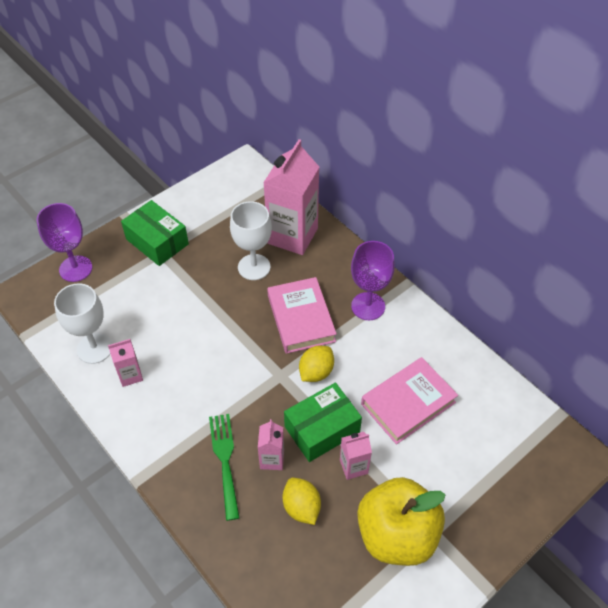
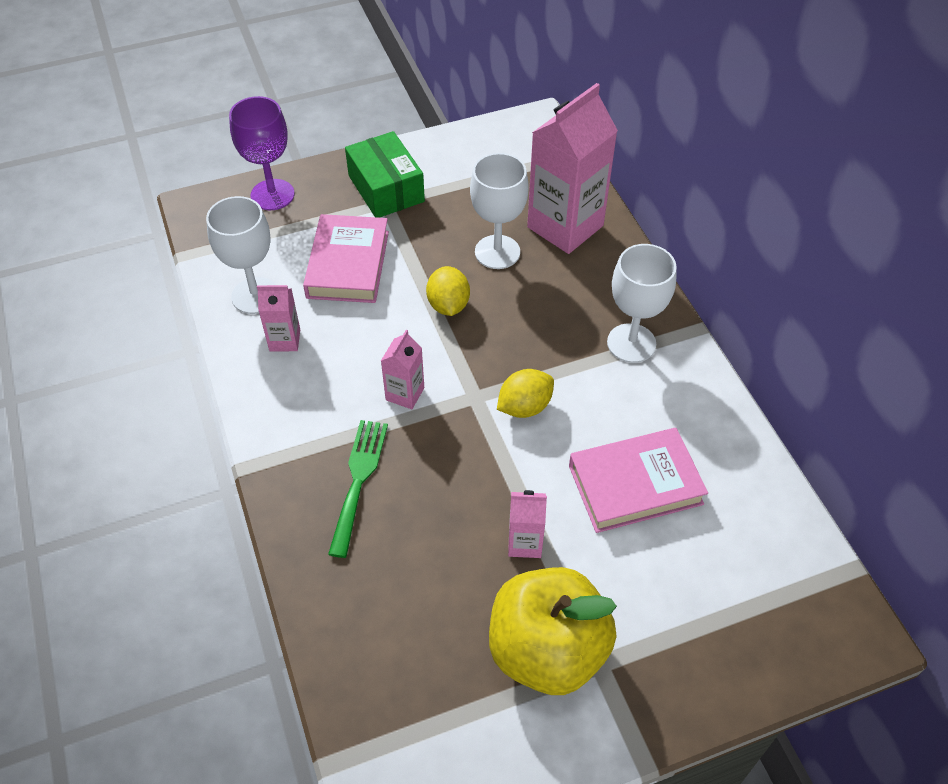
camera: 20 degrees right, 0 degrees up
pink carton [258,419,284,470] -> pink carton moved to [381,330,424,409]
pink book [267,277,337,354] -> pink book moved to [303,214,389,303]
yellow lemon [283,478,321,525] -> yellow lemon moved to [426,266,470,316]
green box [284,383,362,462] -> none
purple goblet [351,241,395,320] -> white goblet [607,244,677,363]

